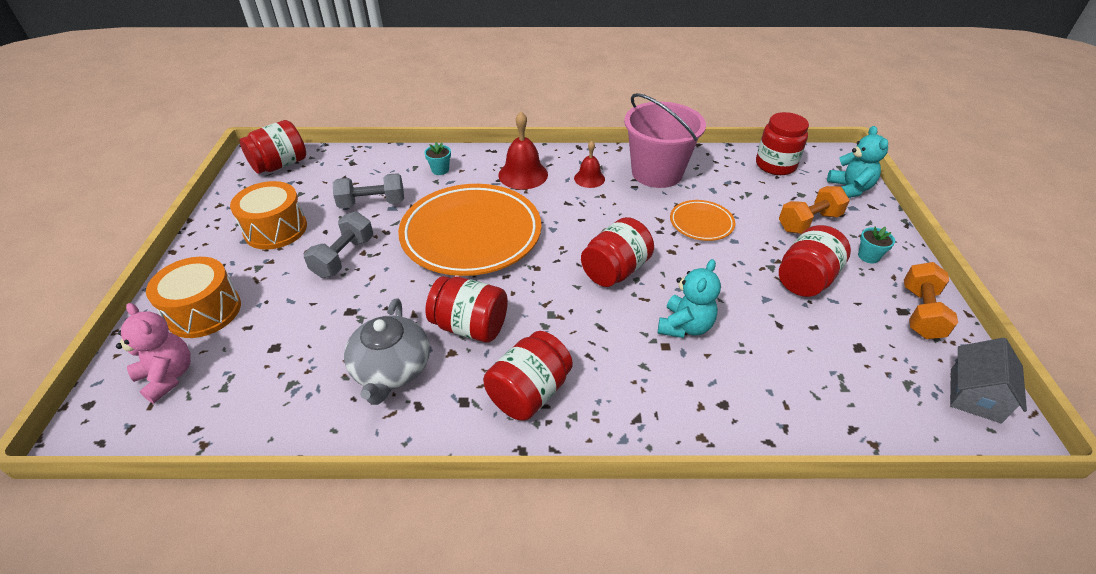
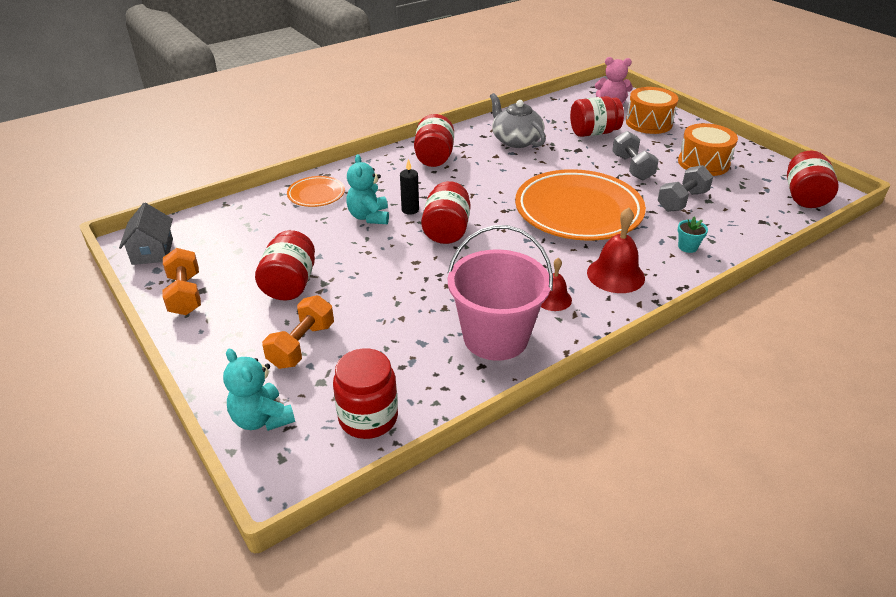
camera: 145 degrees right, 5 degrees down
red jar [425,276,508,342] -> red jar moved to [570,96,624,137]
orange plate [670,200,735,241] -> orange plate moved to [287,176,345,207]
turquoise flower pot [858,227,895,263] -> none
none -> black candle [400,159,419,215]

